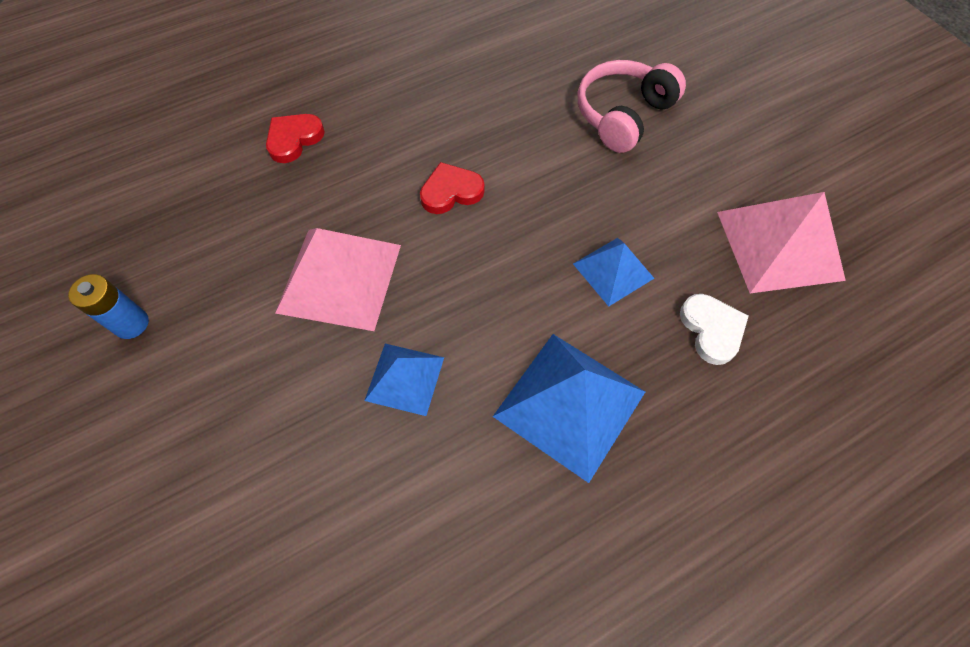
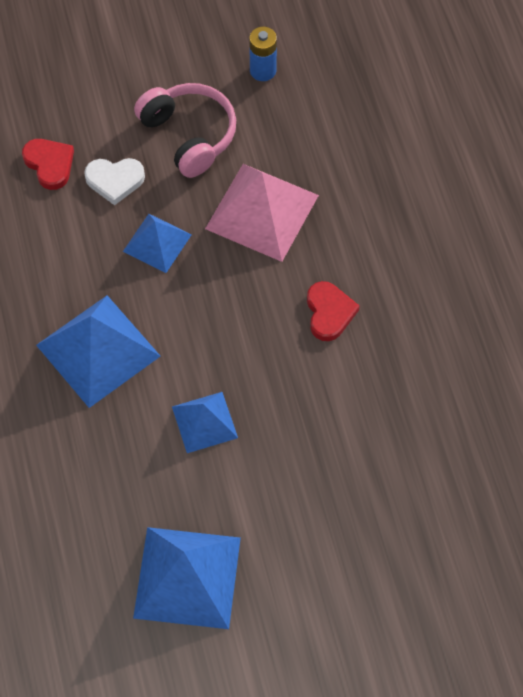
camera: 105 degrees right, 0 degrees up
red heart [266,114,325,163] -> red heart moved to [22,139,74,190]
pink headphones [578,60,686,153] -> pink headphones moved to [134,83,236,178]
white heart [680,294,749,365] -> white heart moved to [84,158,145,205]
pink pyramid [717,192,846,293] -> blue pyramid [133,527,241,629]

